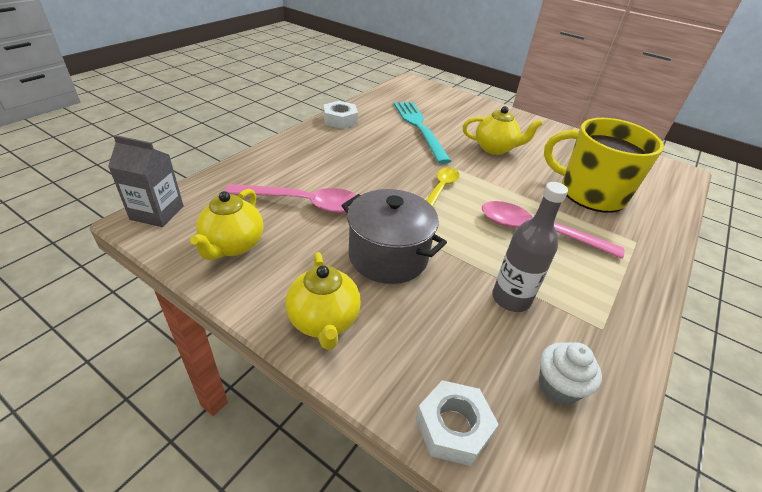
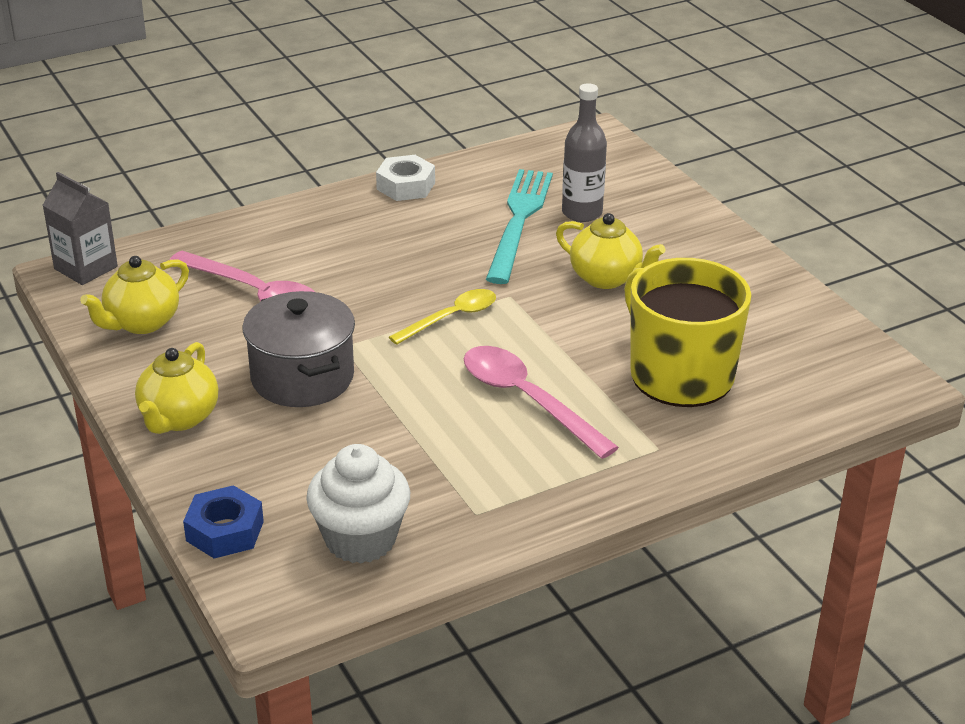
camera: 30 degrees right, 5 degrees down
white nut [415,380,499,466] -> blue nut [183,485,264,559]
grey bottle [492,182,568,312] -> grey bottle moved to [562,83,607,222]
white cupcake [539,342,602,405] -> white cupcake [306,444,410,564], size x1.57

